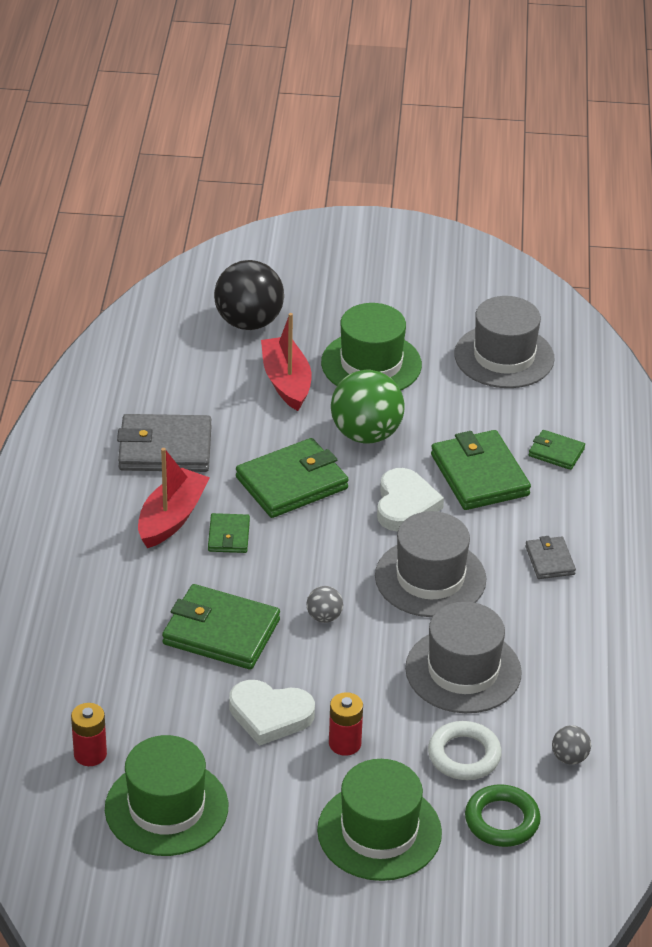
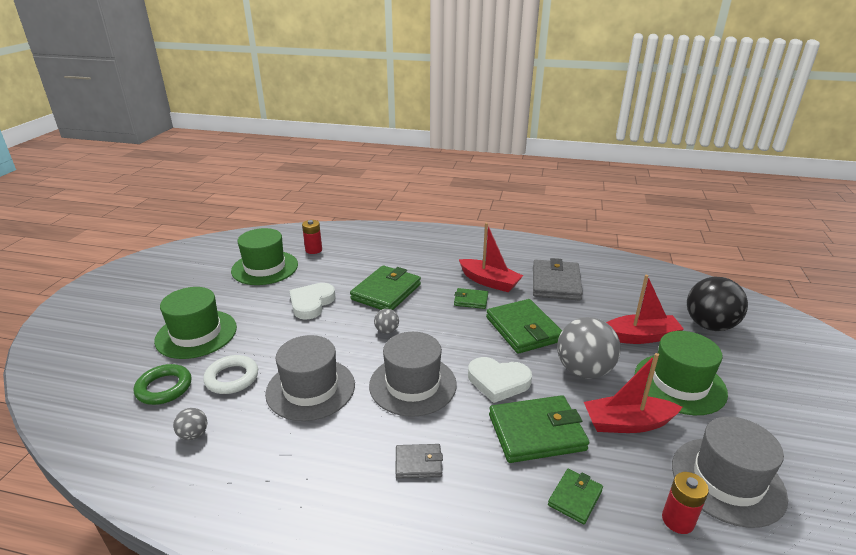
camera: 100 degrees right, 10 degrees down
red battery [329,692,363,756] -> red battery moved to [662,472,709,534]
green ball [331,370,405,444] -> grey ball [557,317,621,379]
none -> red boat [584,353,683,433]

